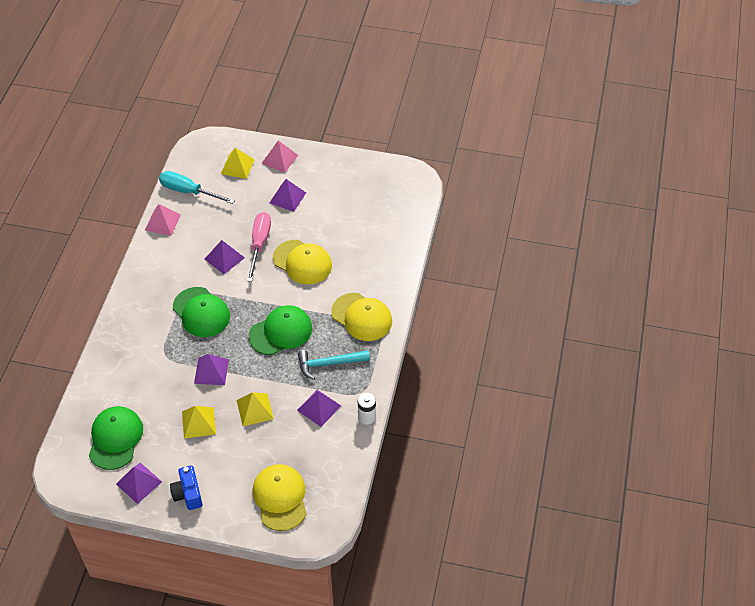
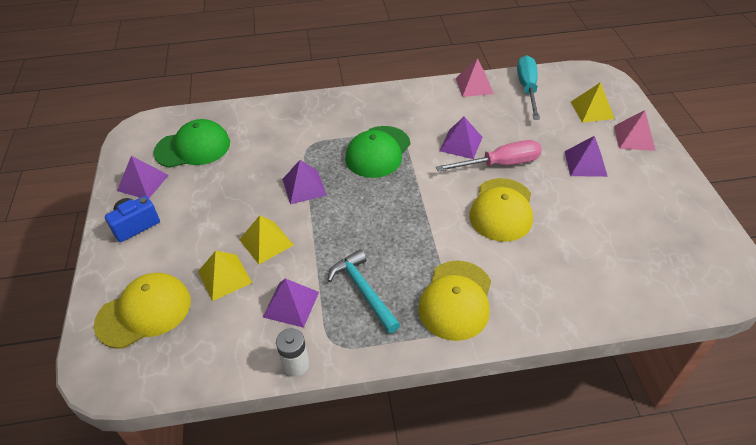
camera: 70 degrees right, 5 degrees down
yellow pyramid [182,406,216,439] -> yellow pyramid moved to [198,251,252,301]
green cap [249,305,312,355] -> none

